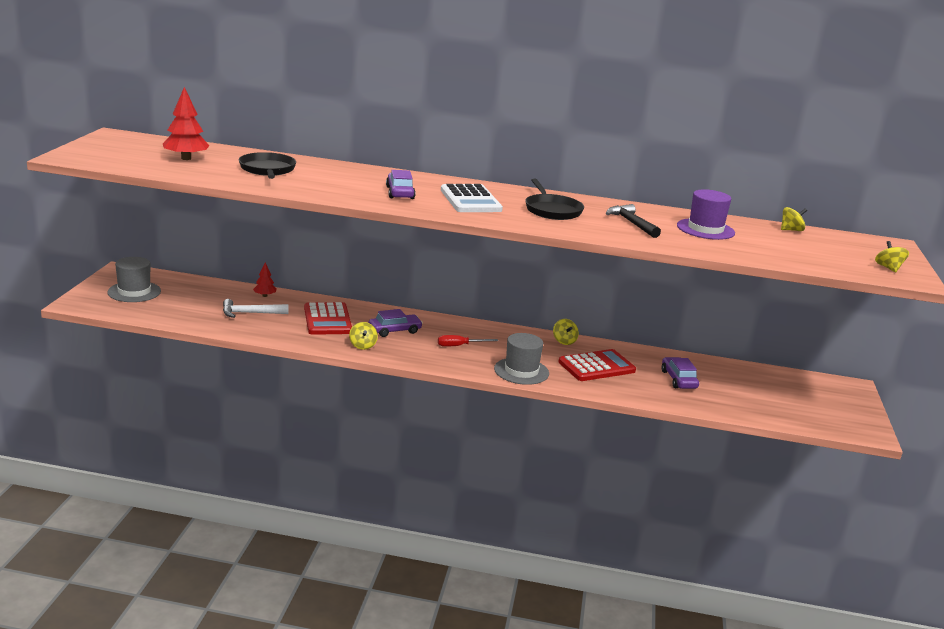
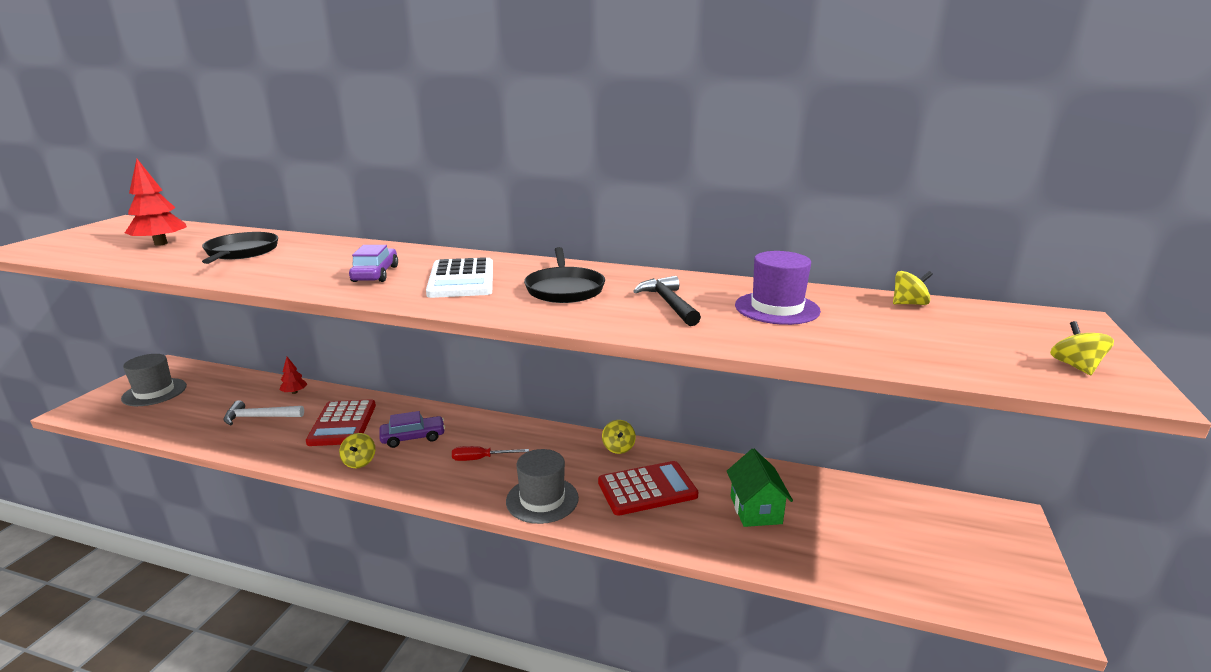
camera: 10 degrees right, 0 degrees up
purple car [662,357,699,389] -> green house [727,449,793,527]

